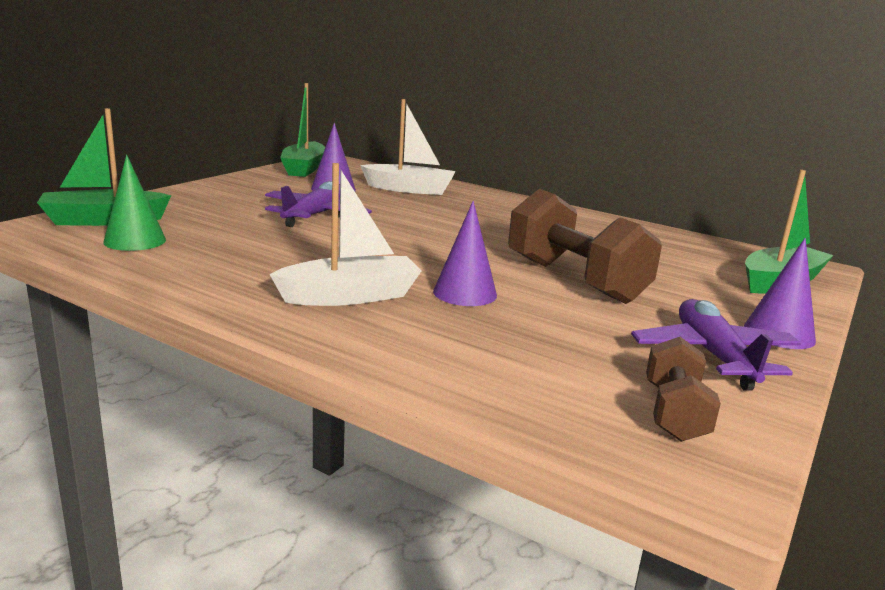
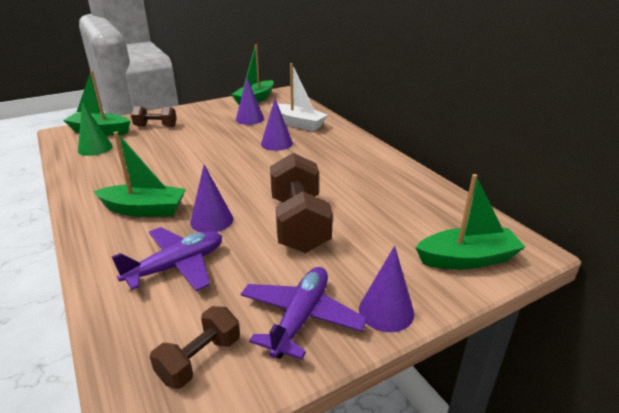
camera: 30 degrees right, 10 degrees up
purple plane [265,181,372,227] -> purple plane moved to [111,227,222,291]
white boat [269,163,421,306] -> green boat [93,132,186,217]
none -> brown dumbbell [131,106,177,127]
none -> purple cone [261,99,293,151]

